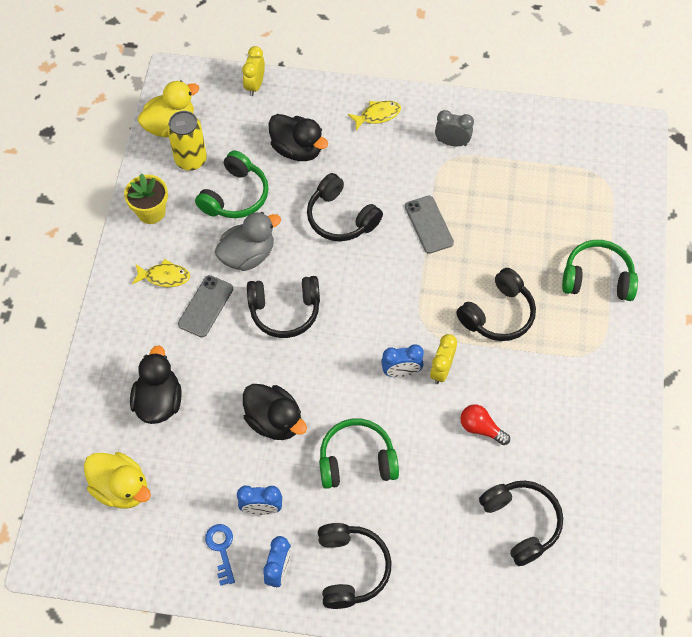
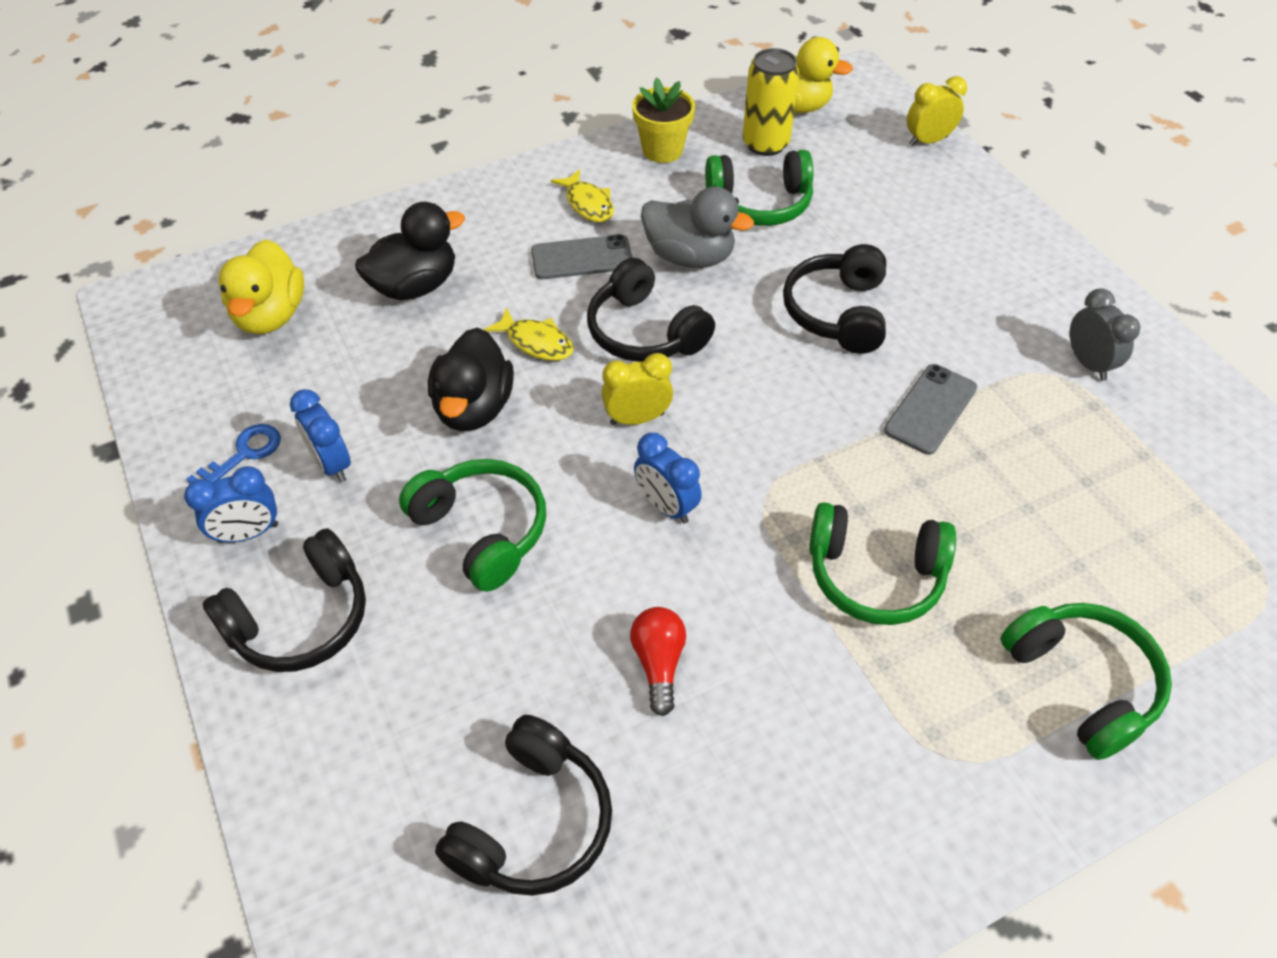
camera: 55 degrees right, 10 degrees down
black duck [268,114,328,161] -> none
yellow fish [348,101,401,131] -> yellow fish moved to [484,307,574,361]
yellow clock [430,334,457,384] -> yellow clock moved to [601,353,673,425]
black headphones [456,268,536,341] -> green headphones [809,502,956,625]

